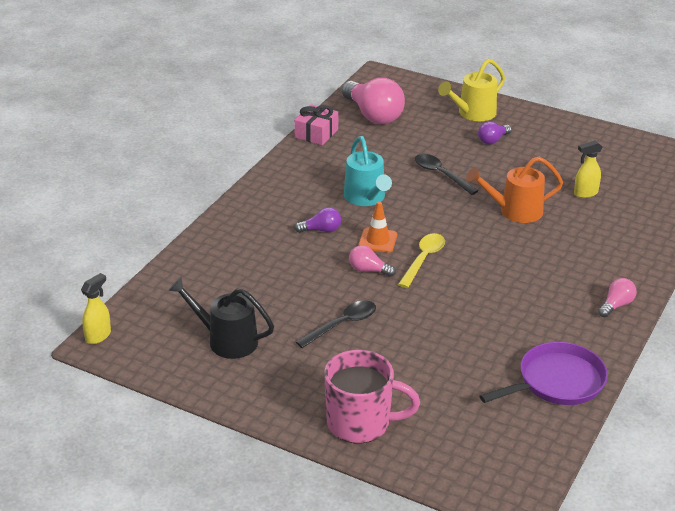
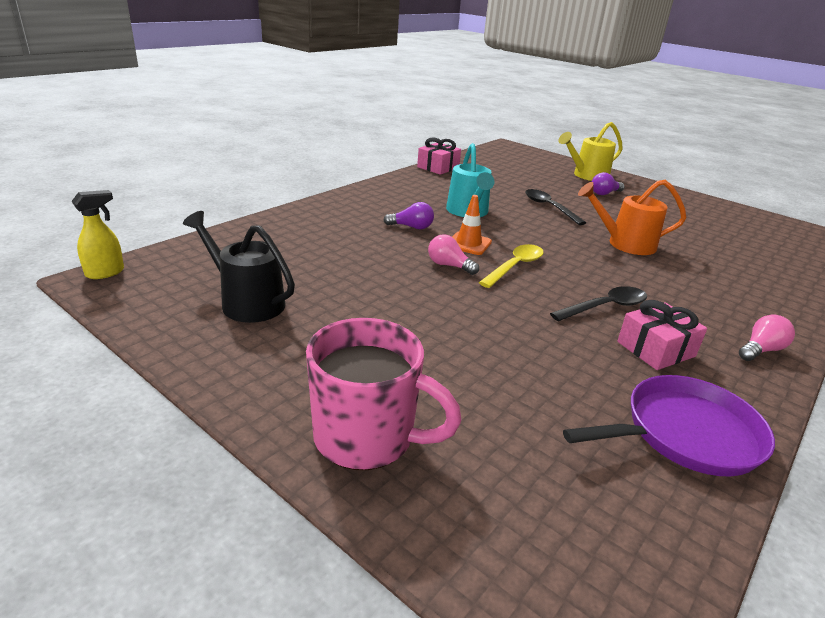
camera: 10 degrees right, 5 degrees down
black spoon [296,300,376,348] -> black spoon moved to [550,286,647,321]
pink light bulb [342,78,405,124] -> none
yellow spray bottle [574,140,602,198] -> none
none -> pink gift [617,300,707,370]

